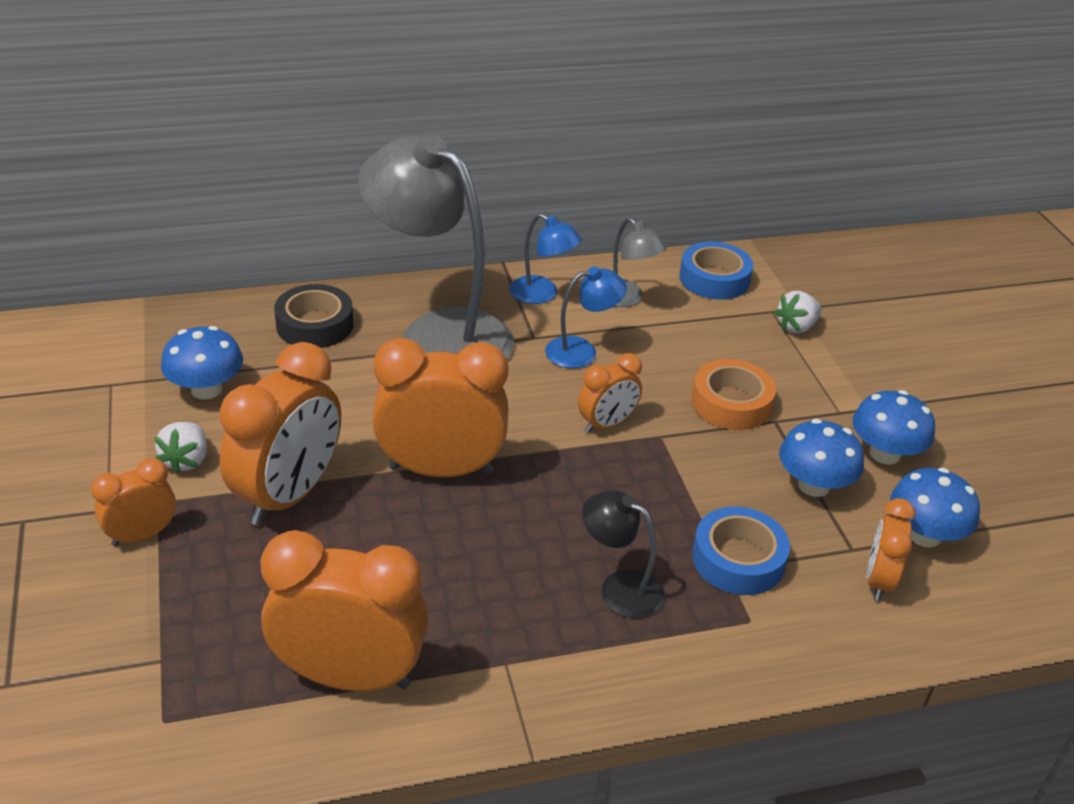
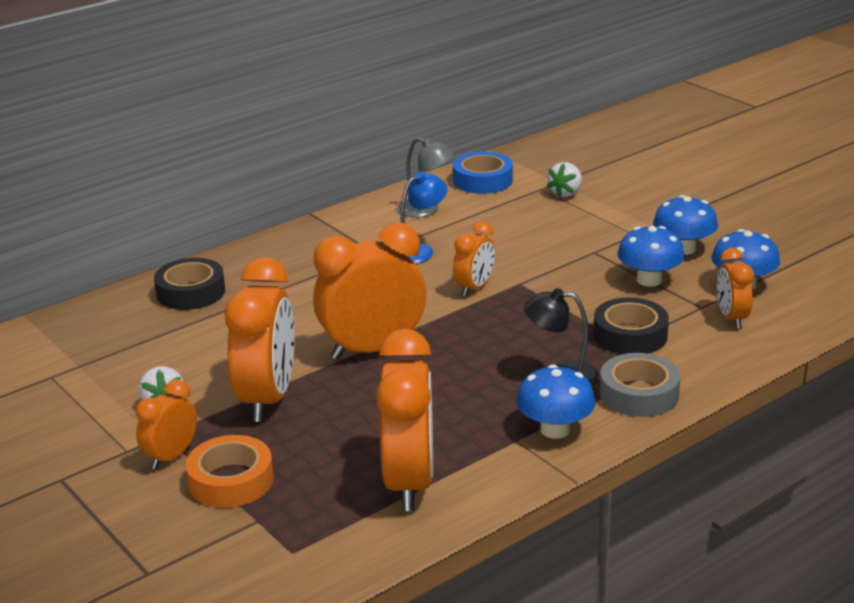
camera: 20 degrees left, 10 degrees down
blue mushroom [161,326,243,399] -> blue mushroom moved to [516,364,596,439]
orange clock [260,530,428,691] -> orange clock turned 105 degrees clockwise [376,329,433,511]
grey lamp [358,134,514,359] -> none
blue lamp [509,213,582,304] -> none
orange tape [692,359,776,430] -> orange tape moved to [186,435,274,508]
blue tape [692,507,790,595] -> black tape [594,298,669,354]
none -> grey tape [600,353,680,417]

